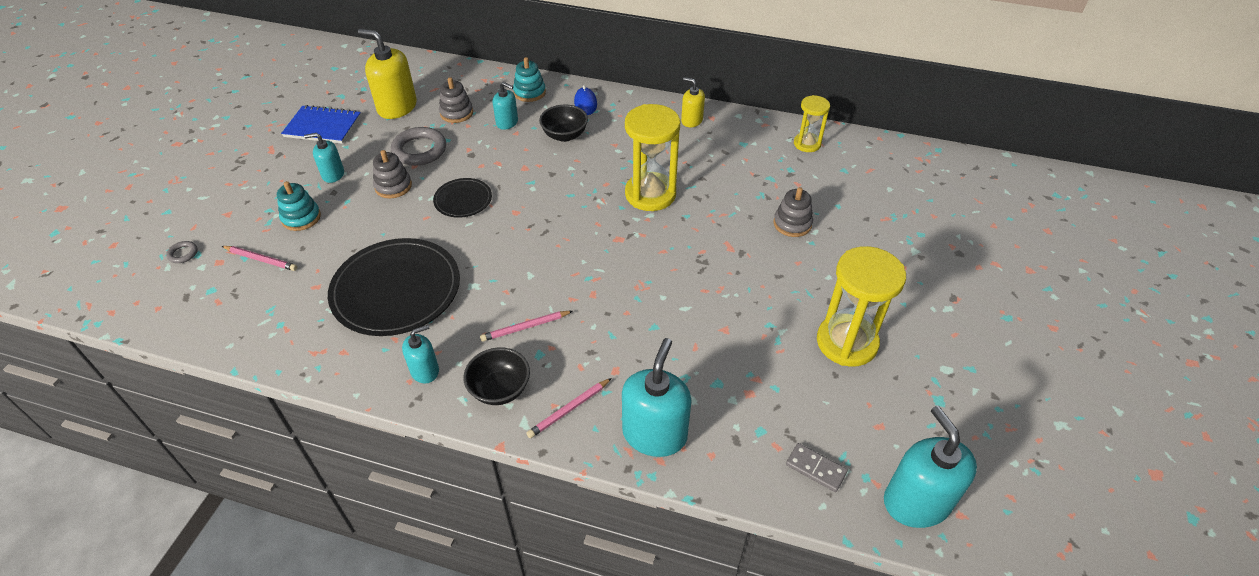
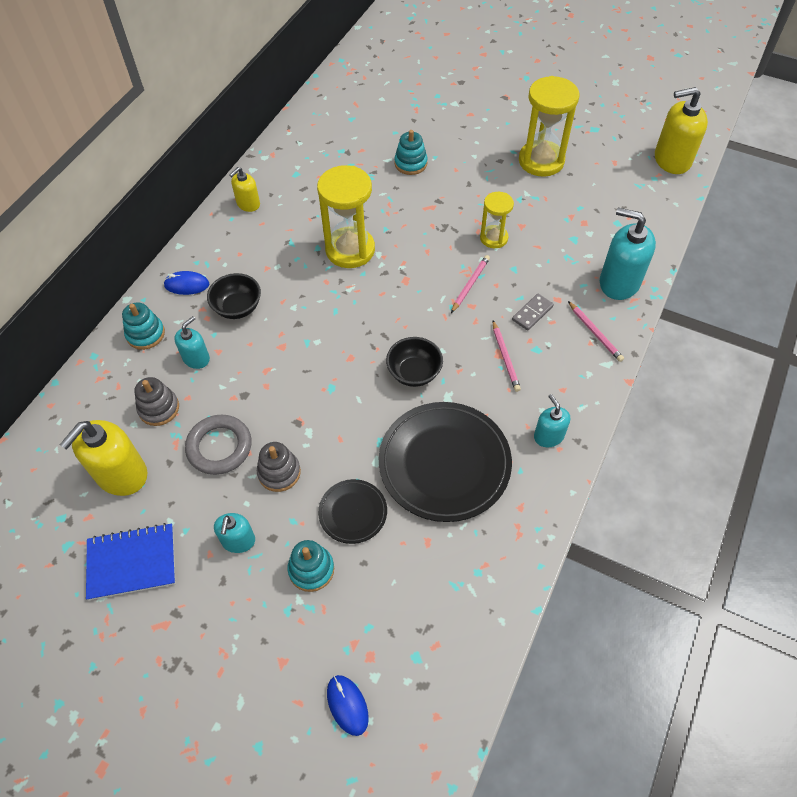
camera: 80 degrees left, 10 degrees up
grey ring [166,241,198,263] -> blue mouse [327,675,369,736]
pink pencil [222,246,297,271] -> pink pencil moved to [451,255,490,313]
blue notebook [281,105,361,144] -> blue notebook turned 60 degrees clockwise [86,523,176,600]
black plate [433,178,492,218] -> black plate moved to [318,479,387,544]
black bowl [463,347,530,405] -> black bowl moved to [386,337,443,387]
grey stacking toy [773,187,813,237] -> turquoise stacking toy [394,130,428,175]
grey domino [786,443,848,492] -> grey domino moved to [512,294,554,331]
yellow hourglass [794,95,830,152] -> yellow hourglass moved to [480,192,514,248]
turquoise soap dispenser [884,406,977,528] -> yellow soap dispenser [655,87,708,174]

